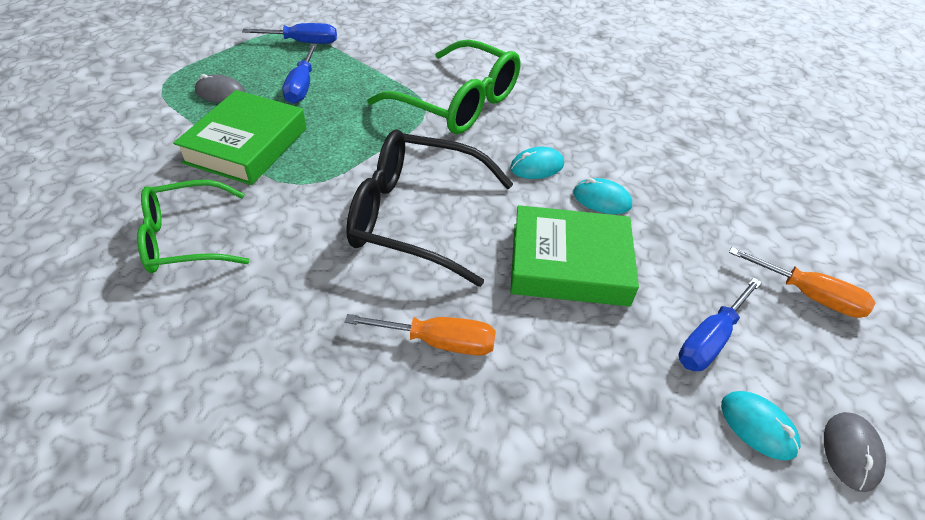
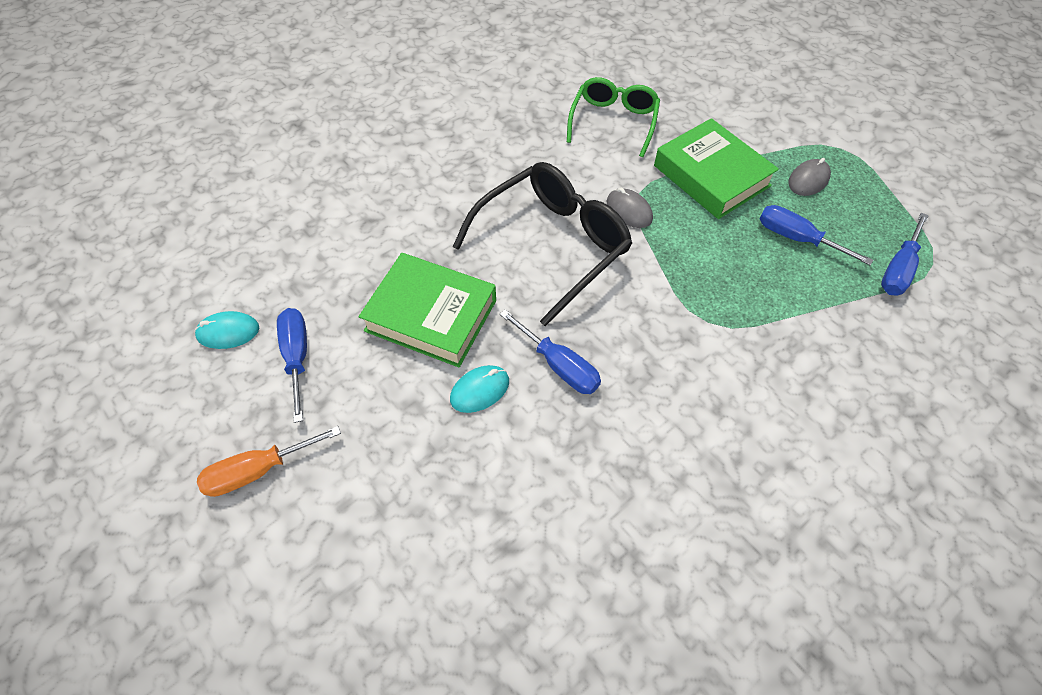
camera: 125 degrees right, 10 degrees up
orange screwdriver [345,314,496,356] -> none
green glasses [367,39,521,134] -> none
turquoise mouse [510,147,564,179] -> blue screwdriver [499,309,601,394]
green book [510,205,639,306] -> green book turned 75 degrees clockwise [358,253,496,367]
grey mouse [824,412,886,492] -> grey mouse moved to [607,188,653,228]

